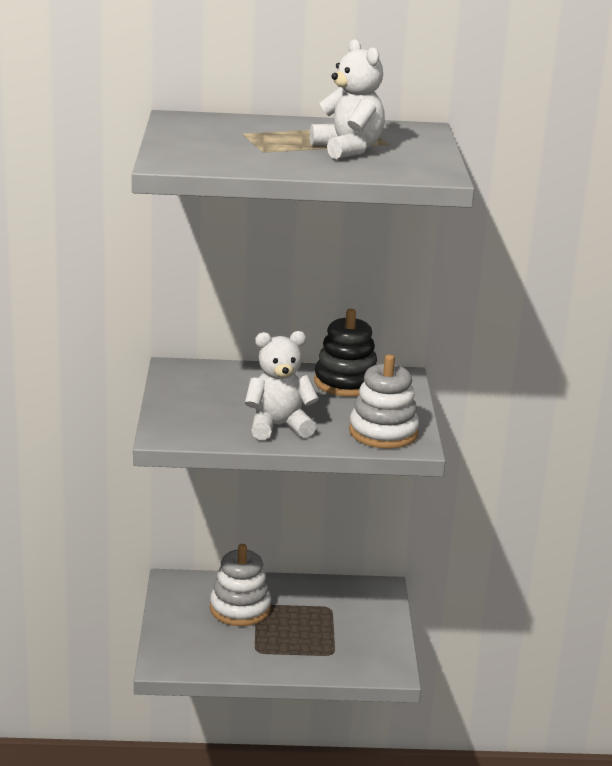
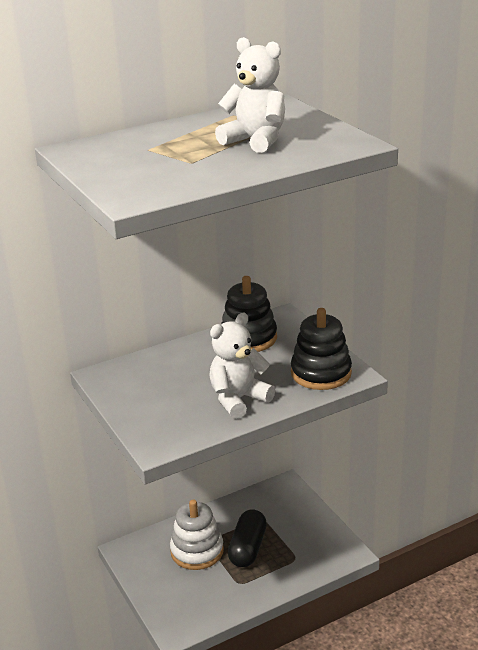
camera: 25 degrees left, 5 degrees up
white stacking toy [349,354,419,449] -> black stacking toy [291,308,352,390]
none -> black capsule [228,509,267,567]

